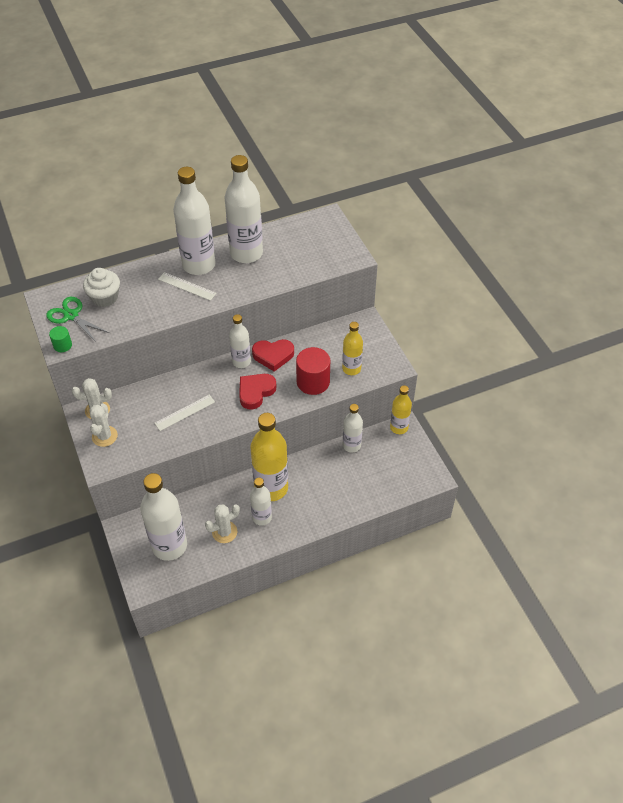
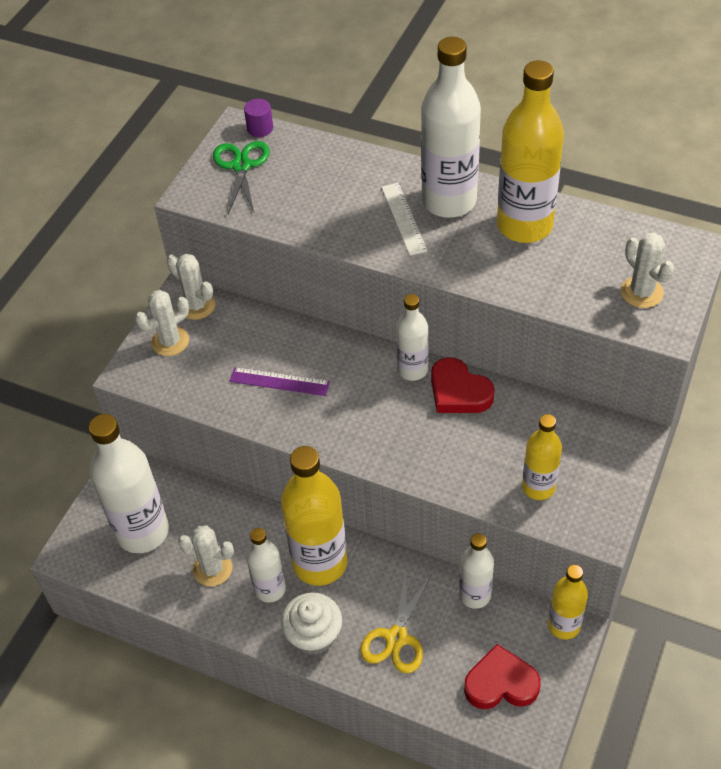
camera: 50 degrees right, 0 degrees up
green cylinder [49,326,72,352] -> none
white cupcake [83,268,120,307] -> white cupcake moved to [281,593,342,655]
white ruler [154,394,215,431] -> purple ruler [230,367,330,396]
white bottle [225,155,263,263] -> yellow bottle [497,60,564,243]
red heart [239,374,277,410] -> red heart moved to [464,644,541,709]
red cylinder [296,347,330,395] -> none
none -> purple cylinder [244,99,273,137]
none -> yellow scissors [361,570,432,673]
none -> white cactus [621,233,674,308]

